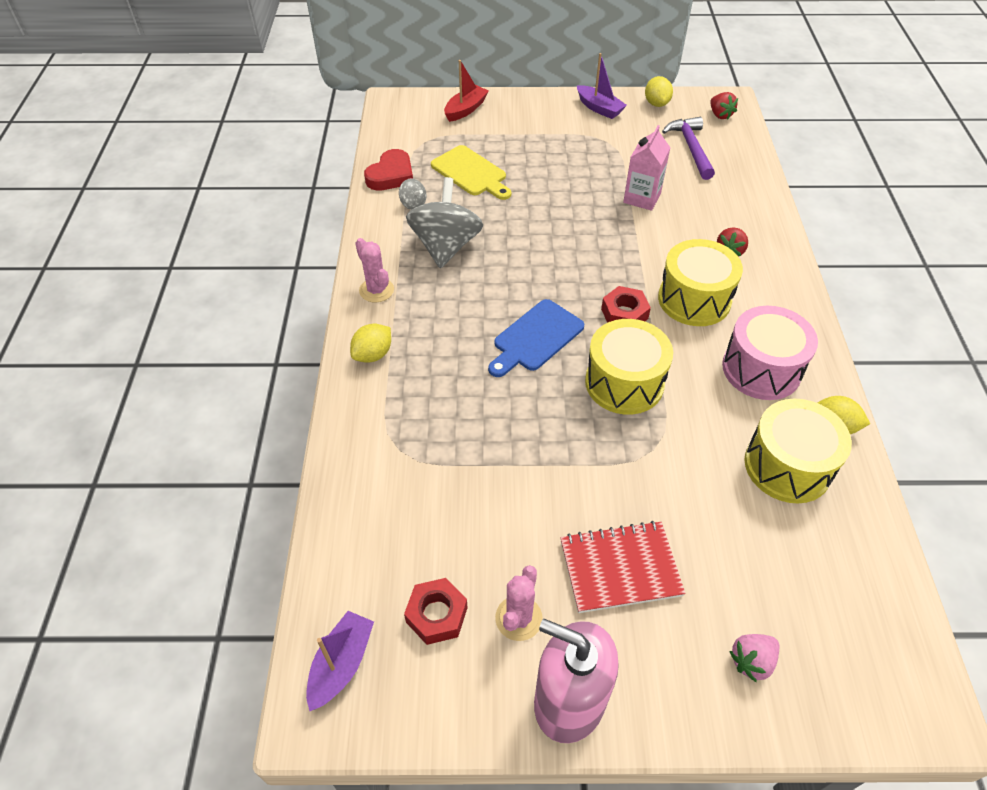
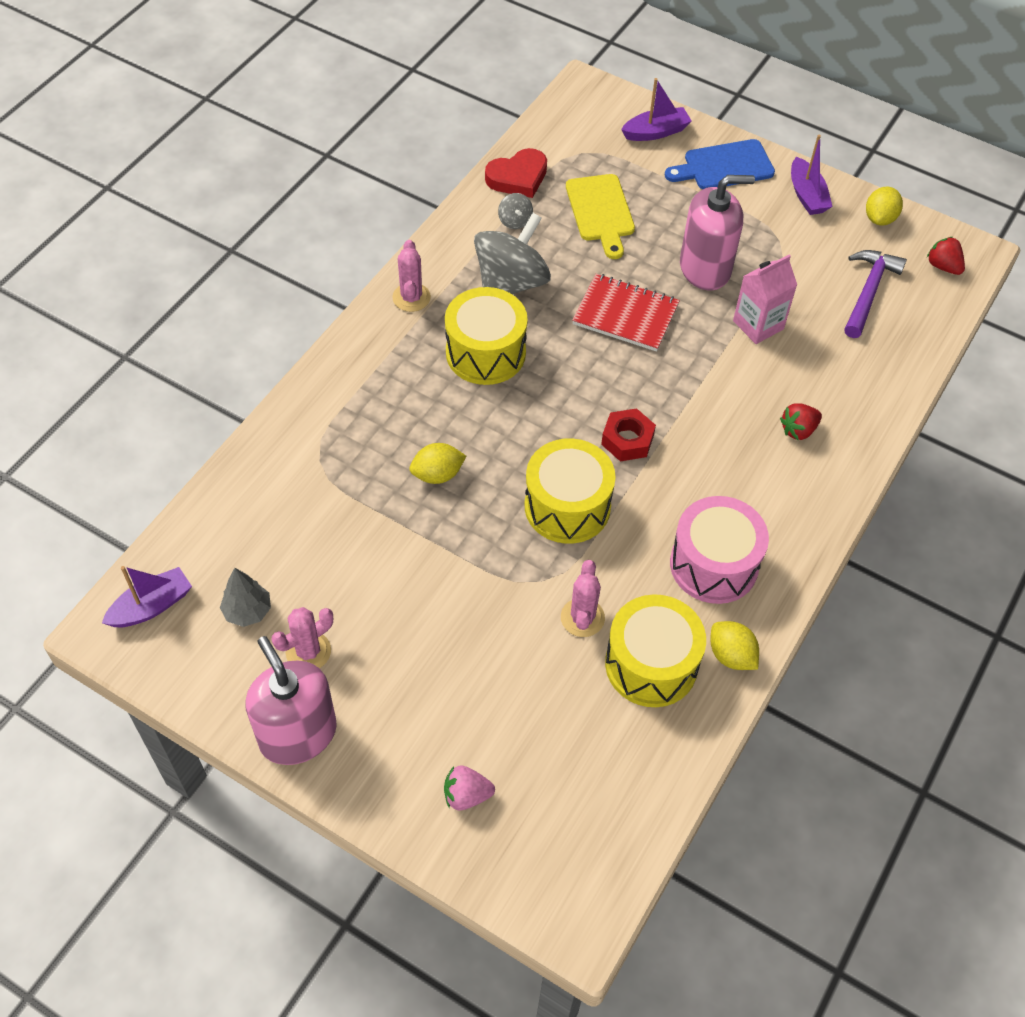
camera: 30 degrees right, 5 degrees up
yellow lemon [350,324,391,363] -> yellow lemon moved to [409,443,466,484]
red nut [404,578,468,645] -> grey tree [220,568,271,627]
red boat [444,60,489,122] -> purple boat [621,78,692,141]
blue cutting board [488,299,584,377] -> blue cutting board moved to [665,139,775,189]
red notebook [560,521,686,613] -> red notebook moved to [572,274,680,352]
yellow drum [658,239,743,326] -> yellow drum moved to [445,287,528,385]
red strawberry [710,92,738,120] -> red strawberry turned 135 degrees clockwise [927,237,965,275]
none -> pink cactus [561,560,605,637]
none -> pink soap dispenser [680,175,755,290]

